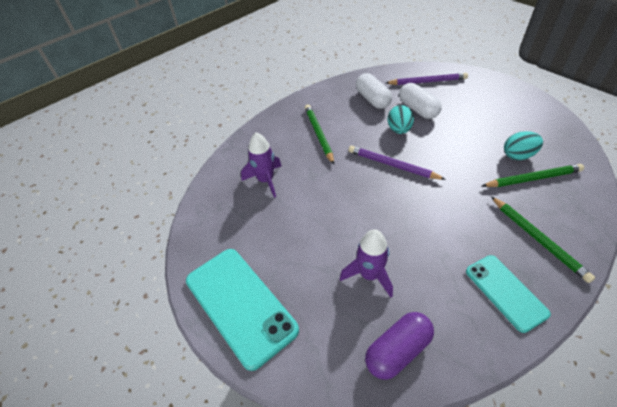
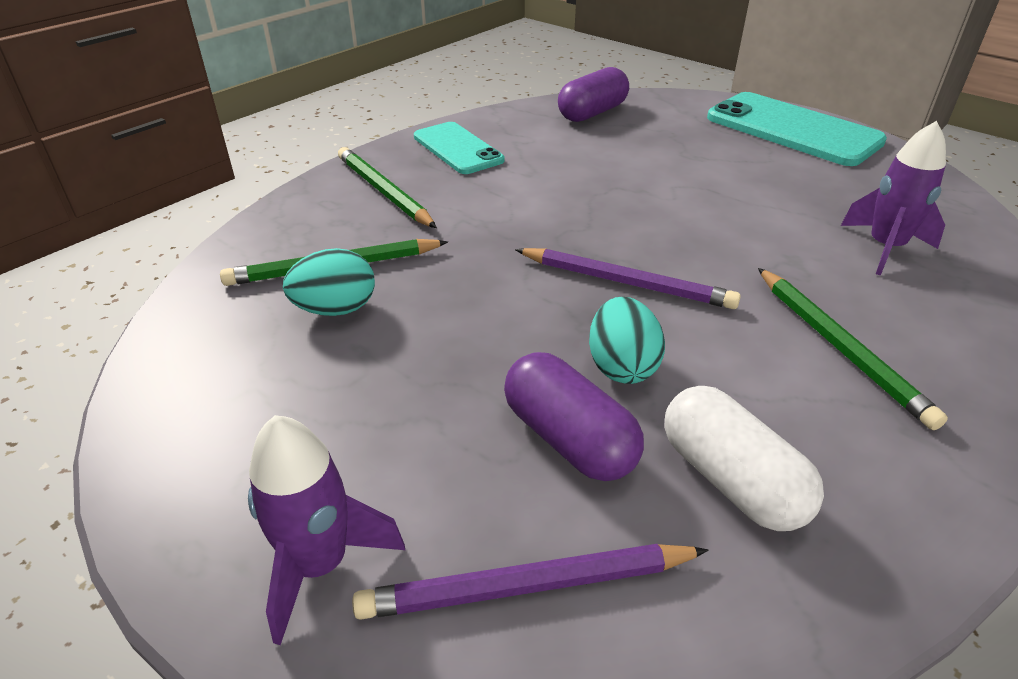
camera: 170 degrees right, 10 degrees down
purple rocket [340,229,393,297] -> purple rocket moved to [248,415,405,645]
white capsule [399,83,442,119] -> purple capsule [504,352,644,481]

